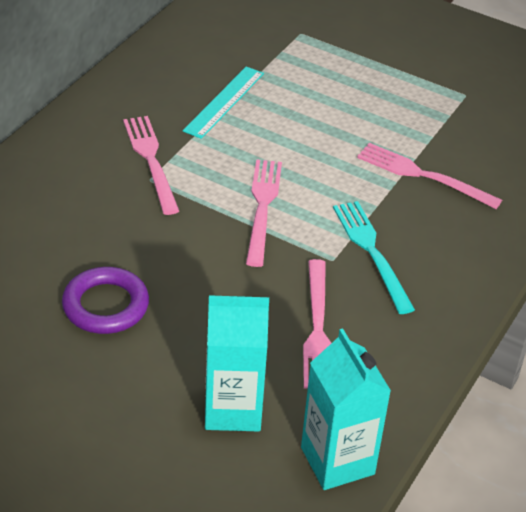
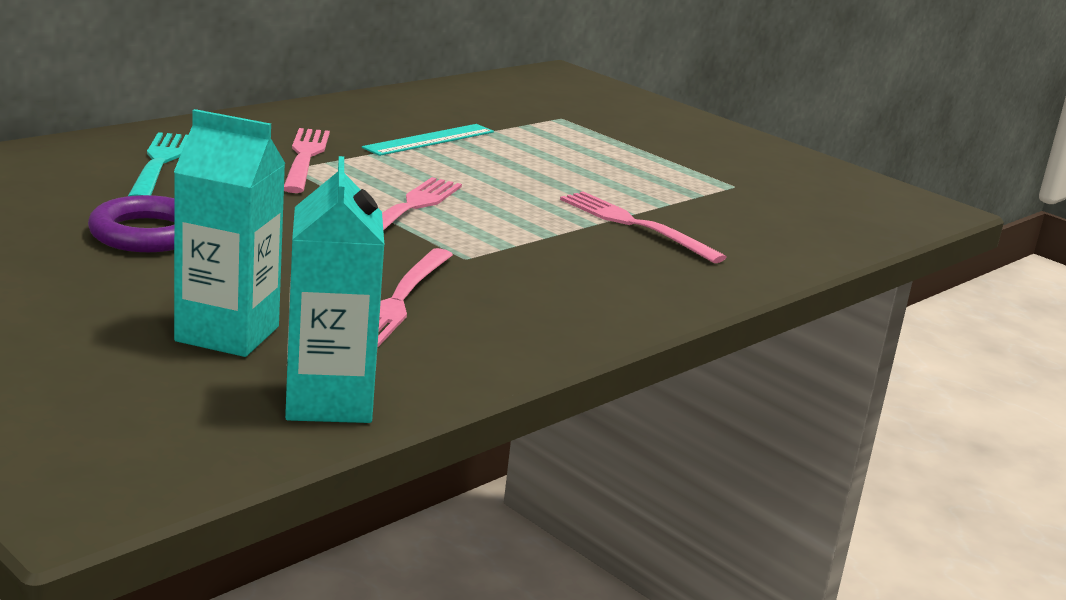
camera: 15 degrees right, 20 degrees down
turquoise fork [333,201,415,314] -> turquoise fork moved to [128,132,188,196]

